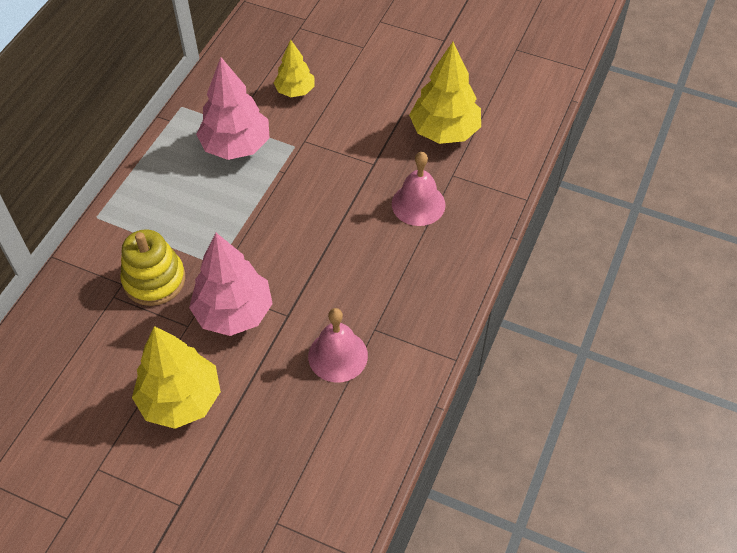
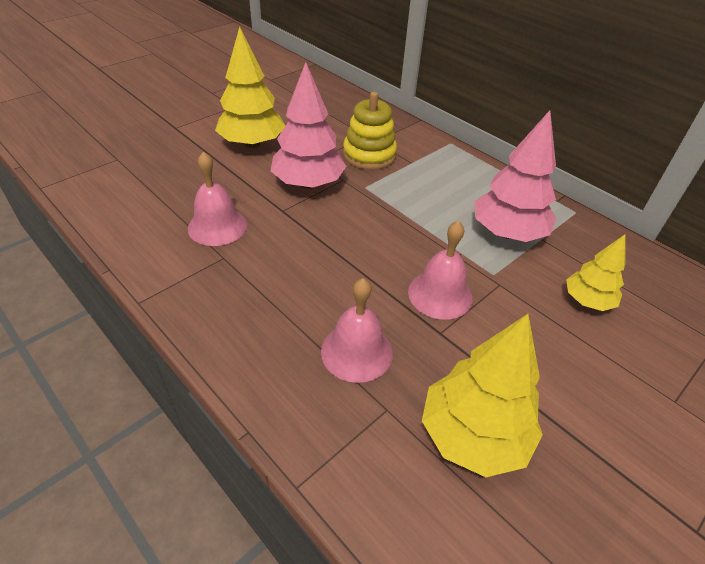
camera: 110 degrees right, 10 degrees down
none -> pink bell [408,221,472,320]

